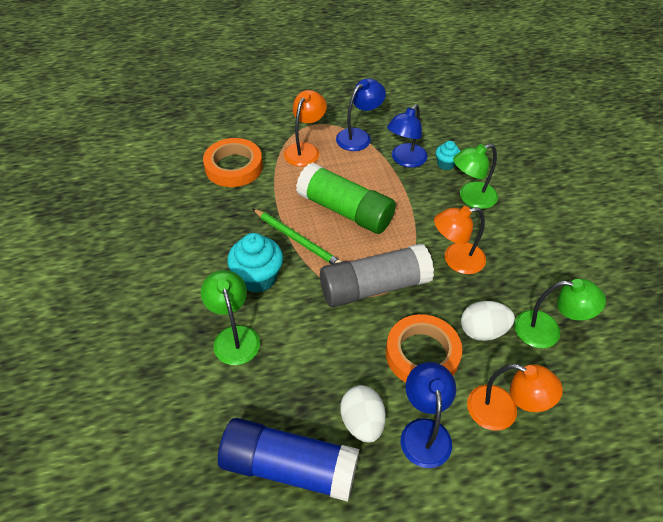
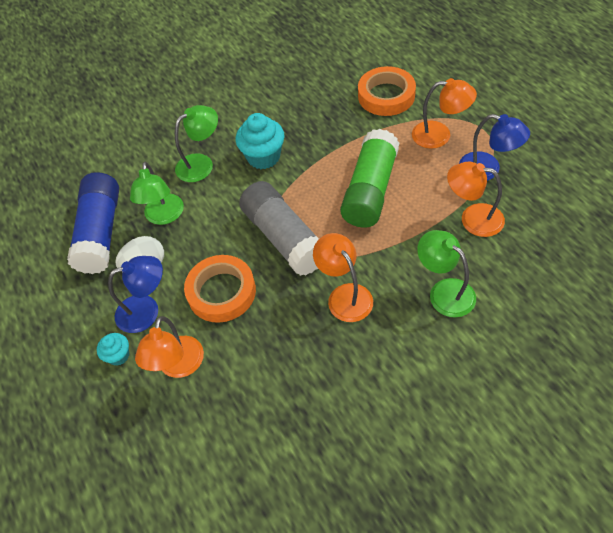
camera: 80 degrees right, 5 degrees up
green pencil [252,208,342,264] -> none
blue lamp [387,104,428,168] -> orange lamp [447,162,505,237]
turquoise cupcake [436,141,460,170] -> turquoise cupcake moved to [97,333,129,366]
white egg [461,301,515,341] -> none
green lamp [514,279,606,348] -> green lamp moved to [130,162,184,225]

